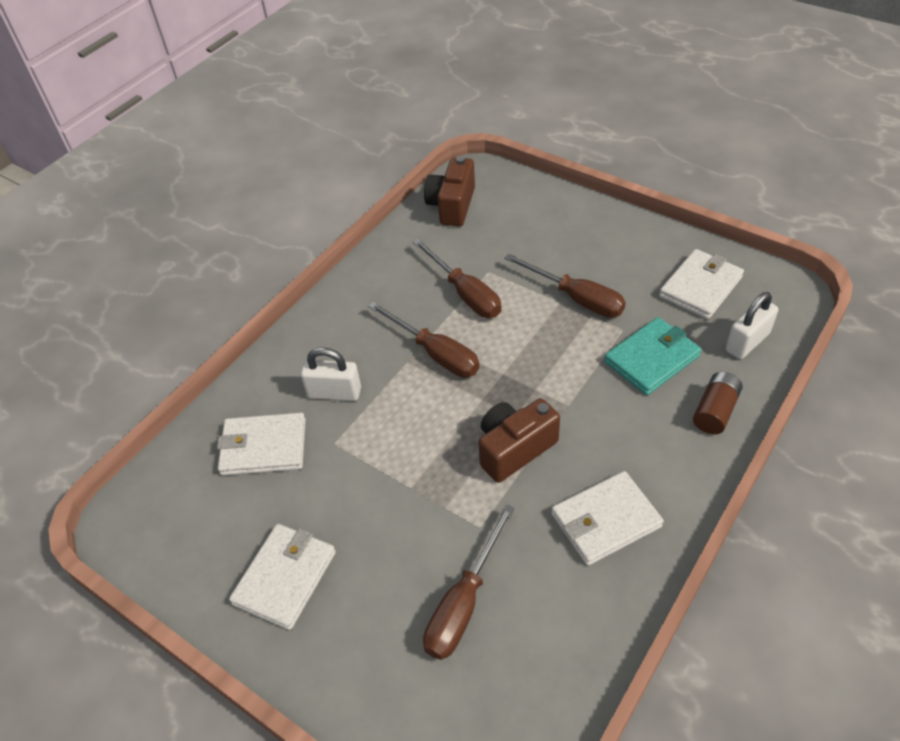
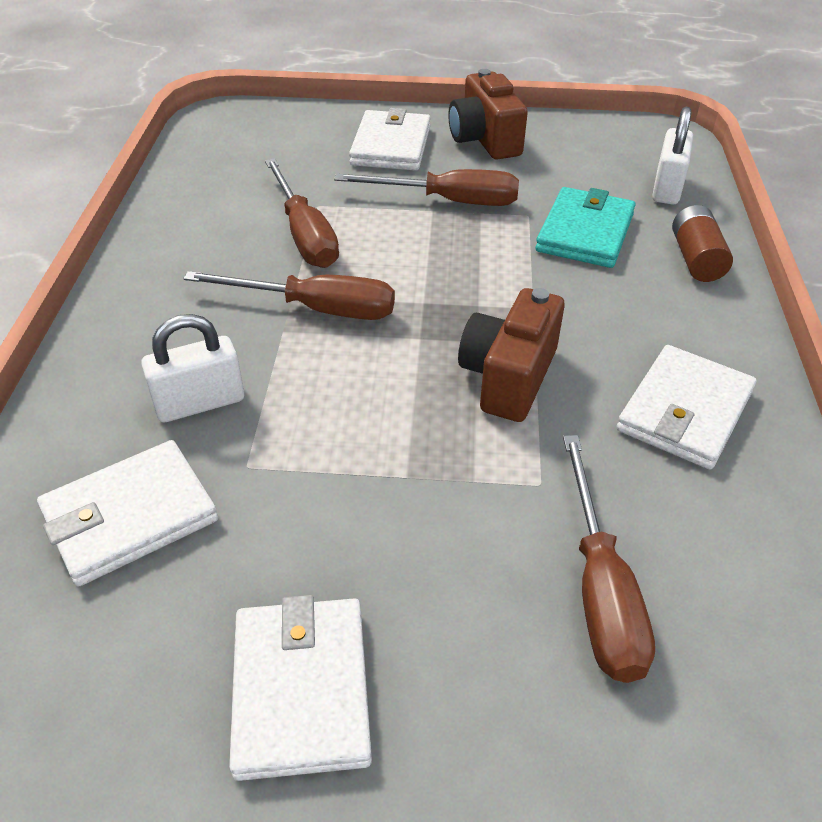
camera: 35 degrees left, 5 degrees down
brown screwdriver [413,238,501,318] -> brown screwdriver turned 45 degrees clockwise [265,158,339,268]
brown camera [424,156,475,226] -> brown camera moved to [448,69,528,160]
white wallet [659,249,744,319] -> white wallet moved to [349,108,431,171]

